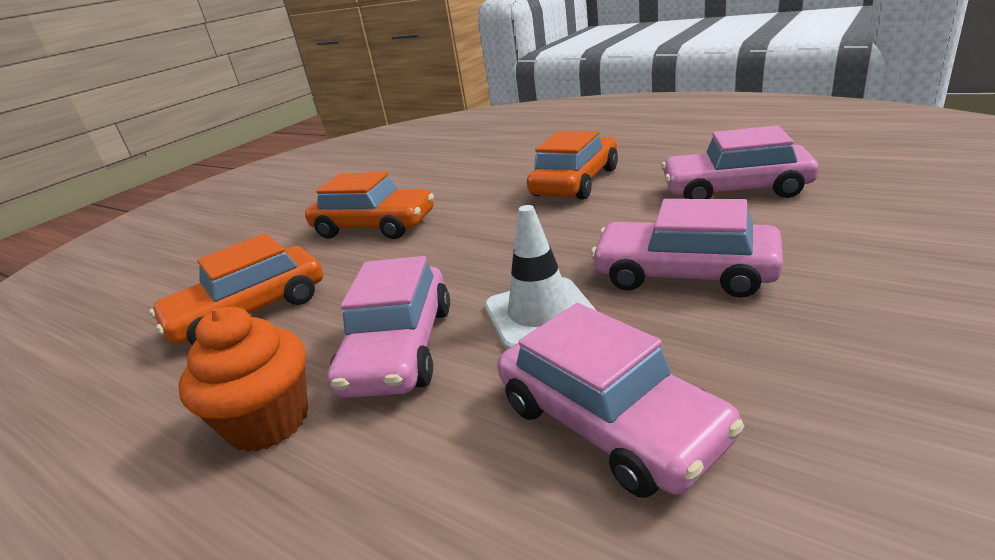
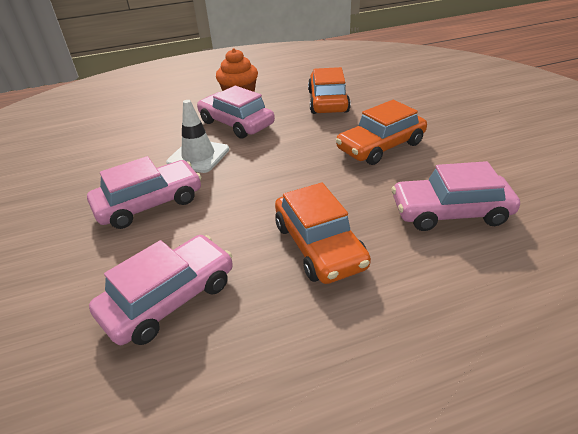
camera: 125 degrees right, 10 degrees up
pink car [497,303,744,498] -> pink car moved to [392,161,520,231]

